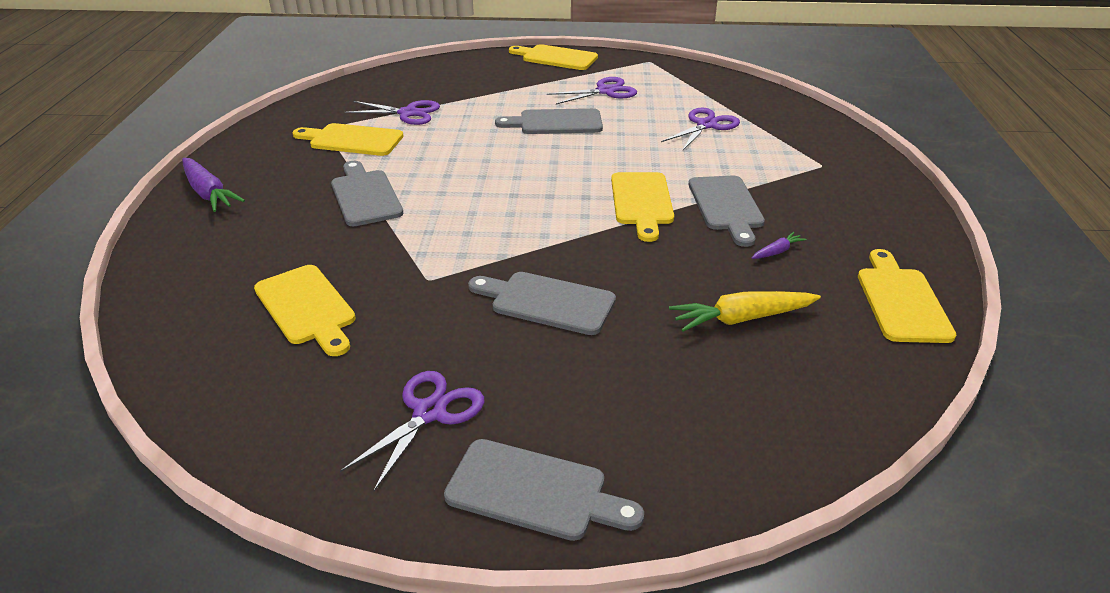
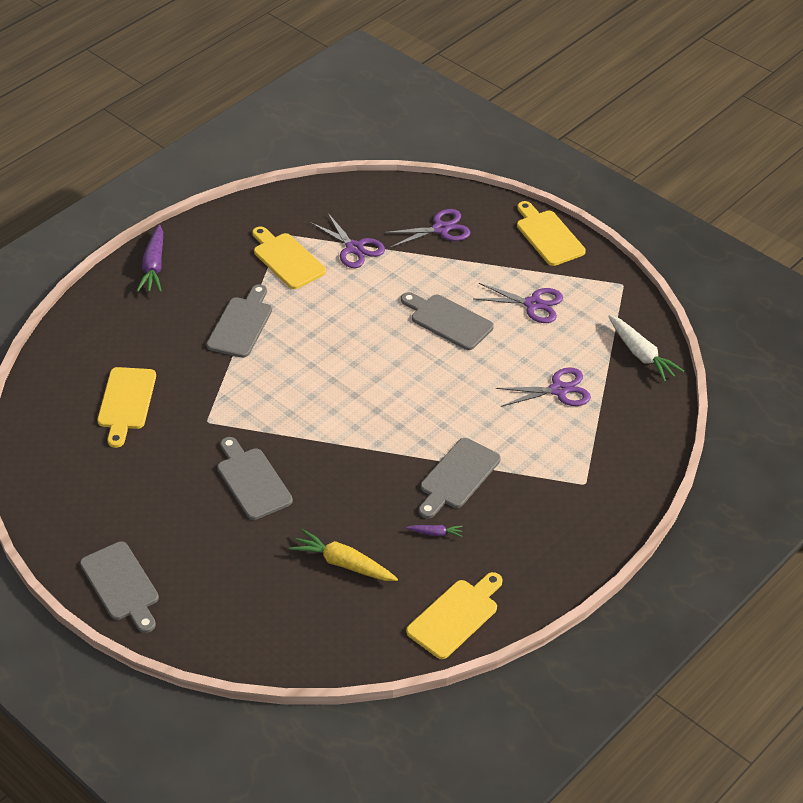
camera: 40 degrees right, 10 degrees up
purple scissors [340,371,484,491] -> purple scissors moved to [383,209,471,248]
yellow cutting board [611,172,674,242] -> none
none -> white carrot [608,315,684,382]

